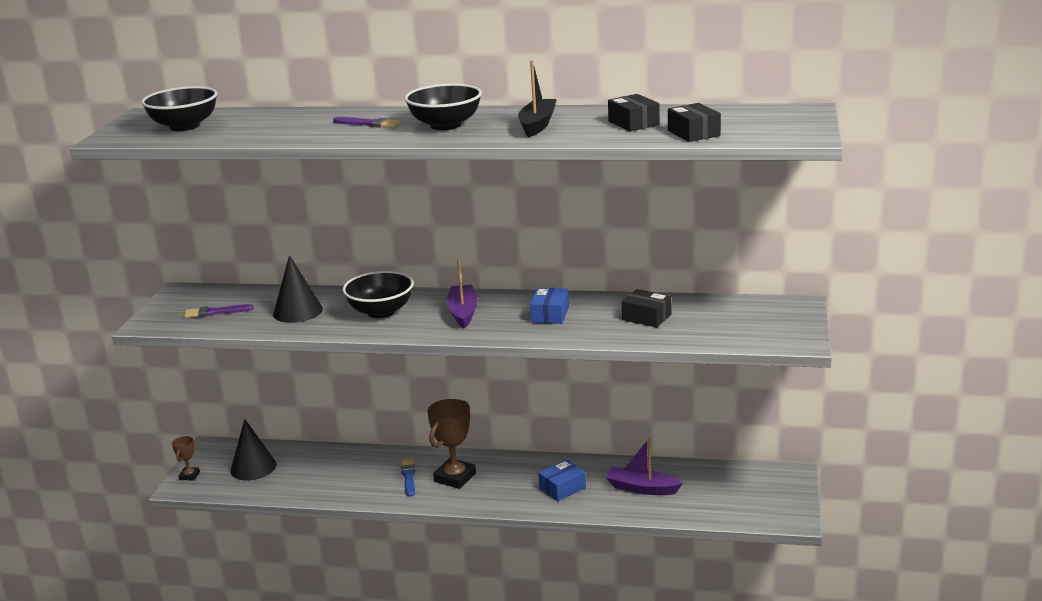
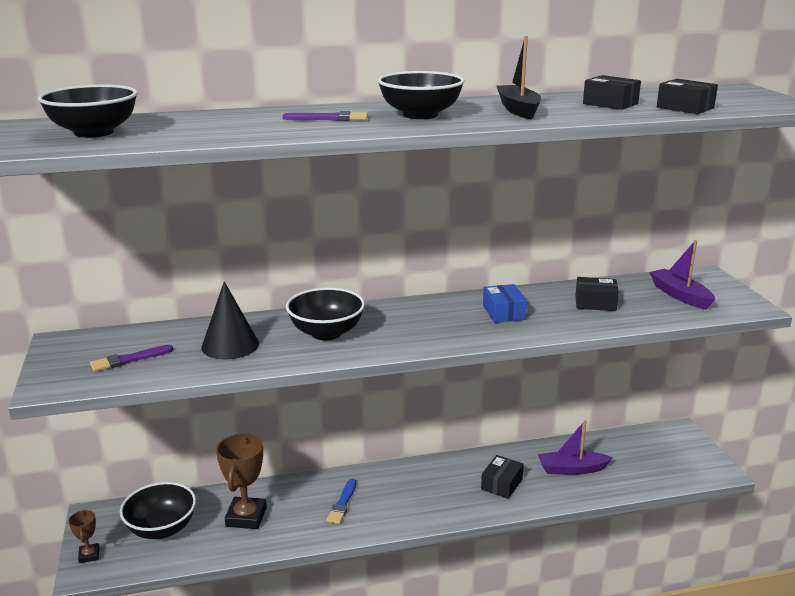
camera: 25 degrees left, 0 degrees up
black cone [230,419,277,480] -> black bowl [120,482,196,539]
blue brush [401,458,415,497] -> blue brush turned 135 degrees counterclockwise [326,479,356,524]
brown trophy [427,399,476,489] -> brown trophy moved to [216,433,267,529]
purple boat [447,259,478,328] -> purple boat moved to [649,240,715,310]
blue box [538,459,586,501] -> black box [481,455,524,499]

